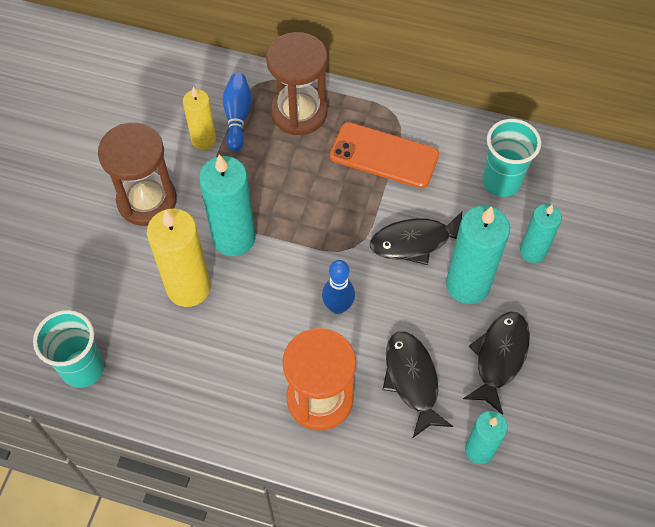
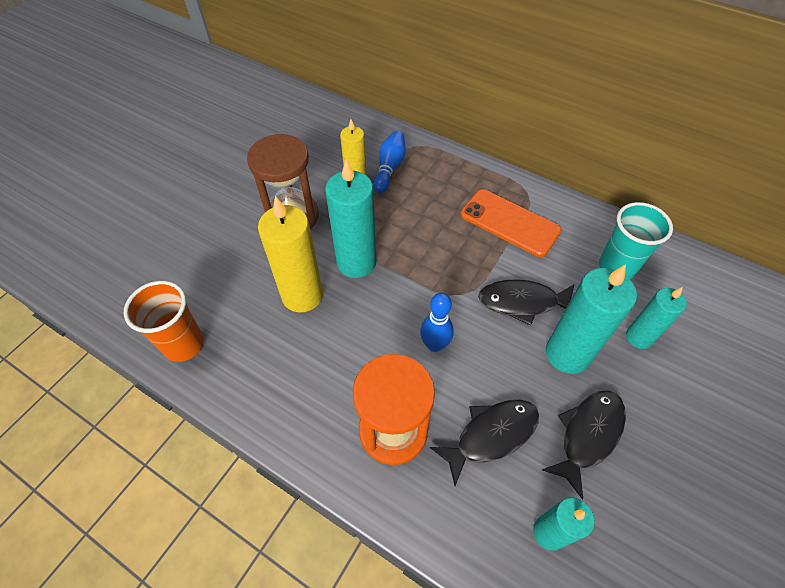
camera: 15 degrees right, 5 degrees down
turquoise cup [33,310,104,388] -> orange cup [124,281,204,362]
brown hourglass [266,32,328,135] -> none
black fish [383,331,453,438] -> black fish turned 60 degrees clockwise [430,400,539,486]

